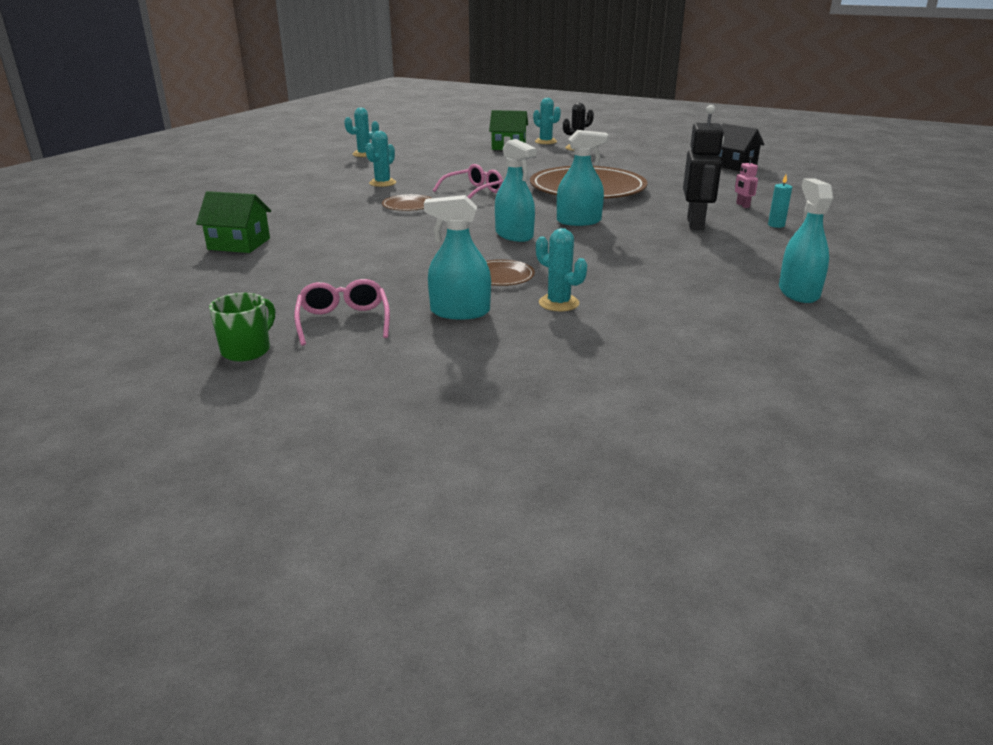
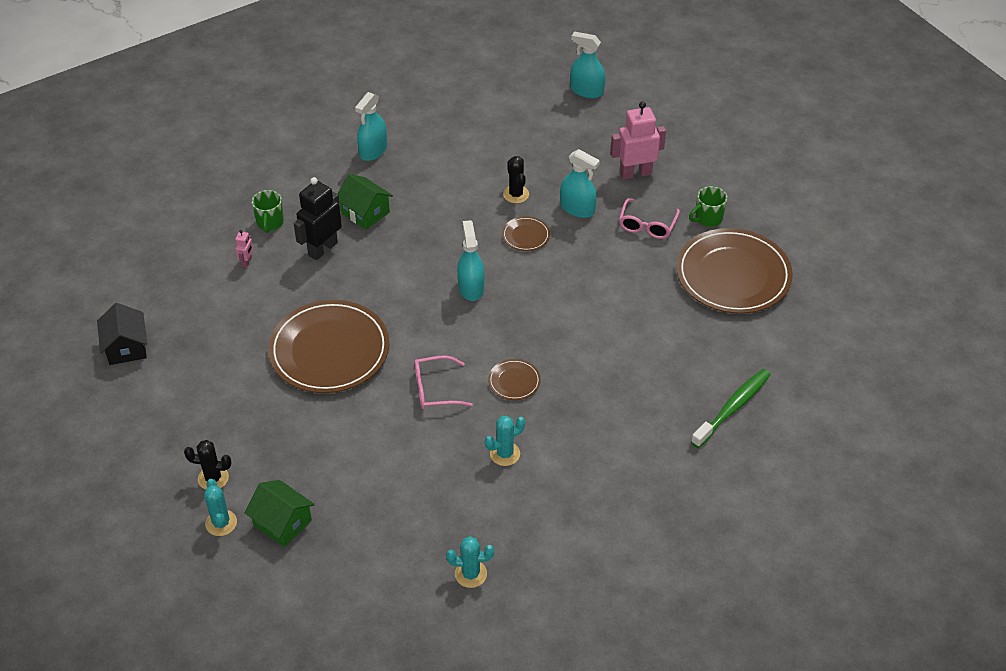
camera: 150 degrees left, 20 degrees up
green house [196,191,271,253] -> green house moved to [338,174,393,230]
turquoise cactus [536,228,587,311] -> black cactus [503,156,529,203]
turquoise spray bottle [557,130,608,226] -> turquoise spray bottle moved to [570,31,605,98]
turquoise candle [768,174,792,228] -> green mug [252,190,284,233]
none -> pink robot [610,101,666,180]
none -> brown plate [676,228,793,314]
none -> green toothbrush [691,369,771,448]

